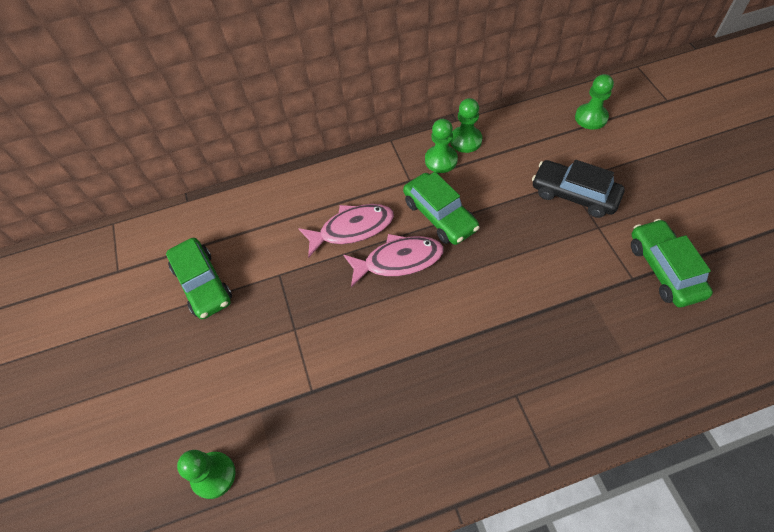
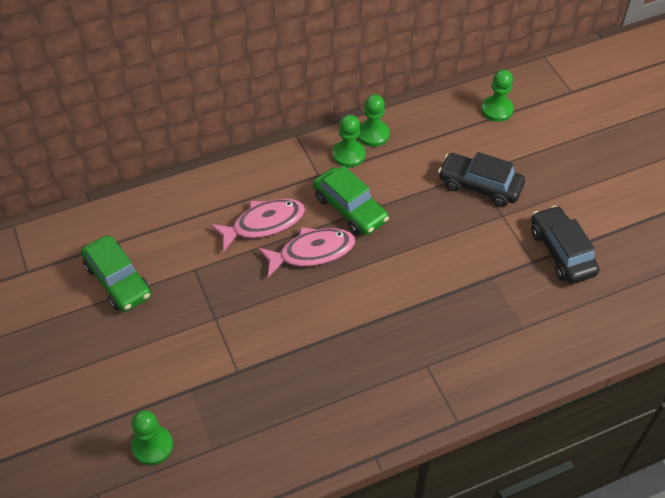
camera: 10 degrees left, 5 degrees down
green car [631,219,713,307] -> black car [531,205,599,284]

